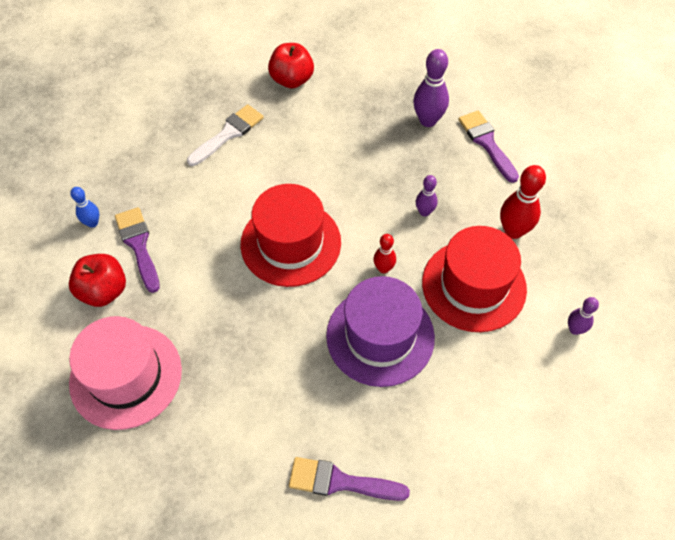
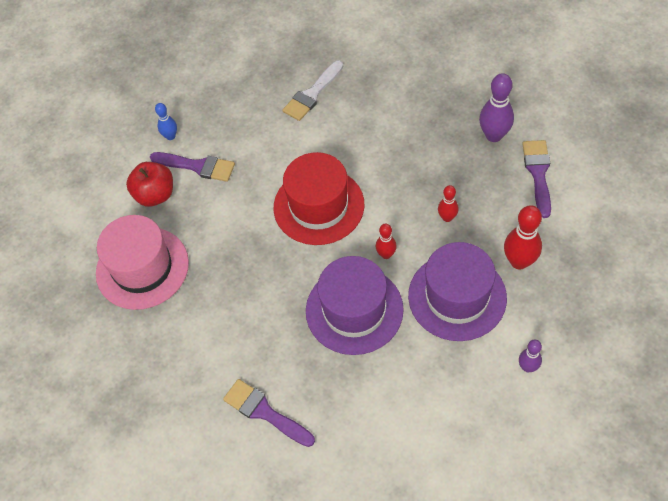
camera: 30 degrees right, 0 degrees up
purple brush [115,207,160,293] -> purple brush turned 105 degrees clockwise [150,152,235,182]
white brush [187,104,264,166] -> white brush turned 150 degrees clockwise [282,60,343,121]
red apple [268,43,314,89] -> none
purple bowling pin [416,175,438,216] -> red bowling pin [438,185,459,222]
red hat [422,226,527,332] -> purple hat [408,242,507,341]

